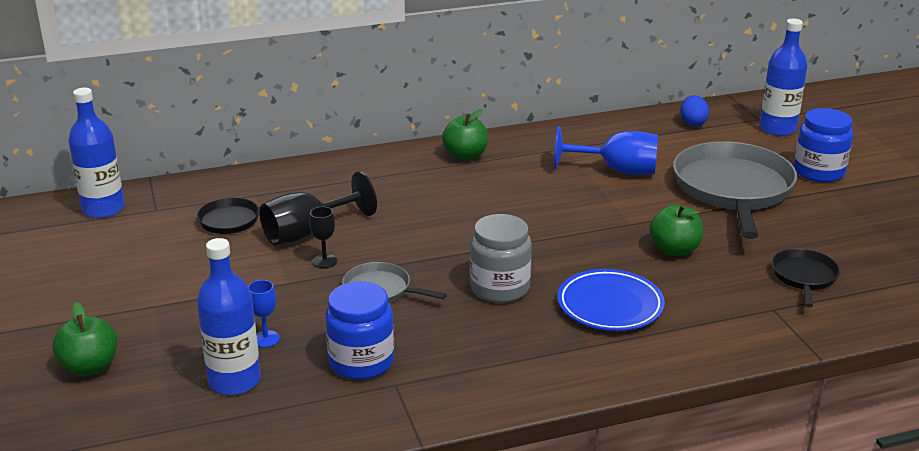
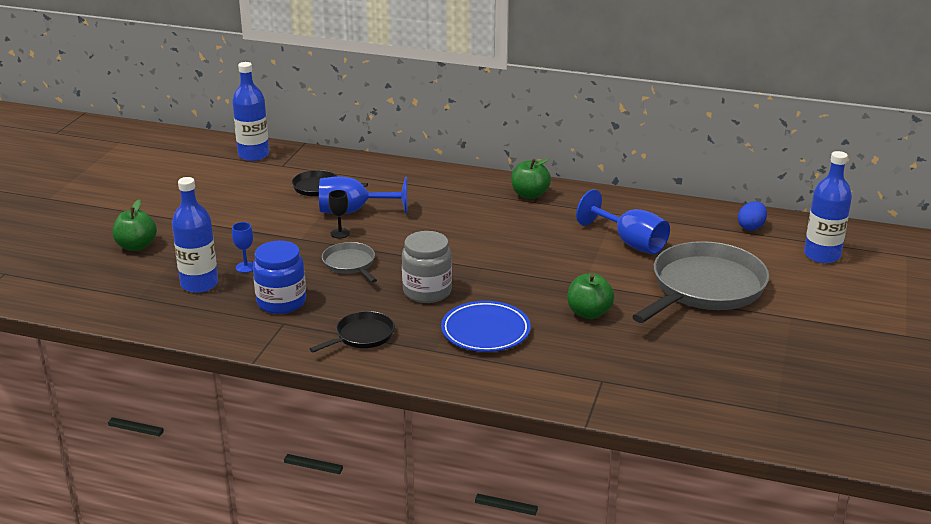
camera: 35 degrees right, 0 degrees up
black goblet [260,172,377,246] -> blue goblet [319,176,408,214]
black pan [772,249,840,307] -> black pan moved to [310,311,395,352]
blue jar [794,108,853,183] -> none

